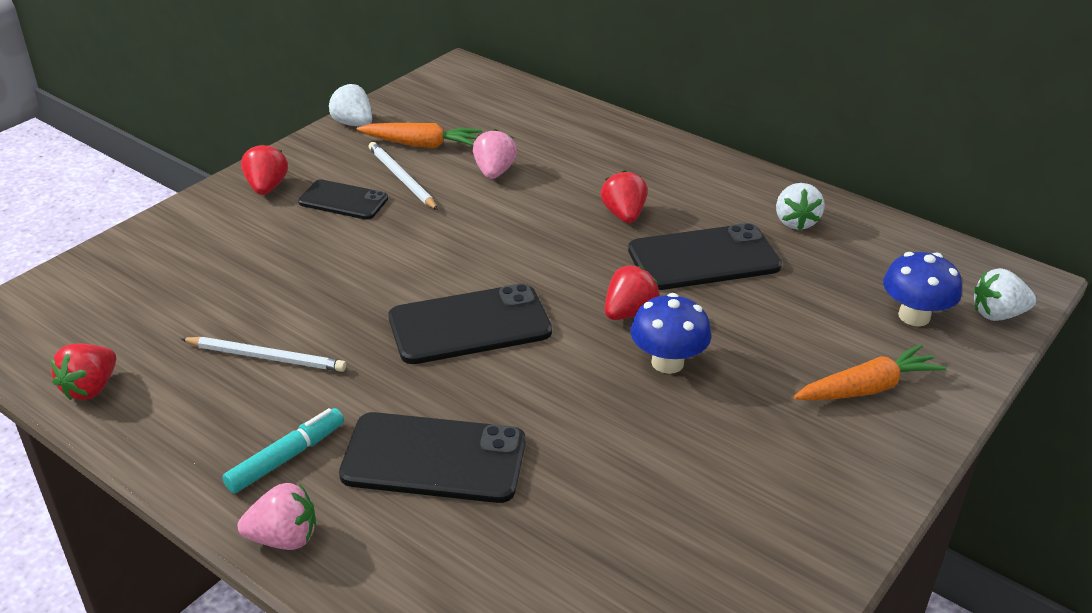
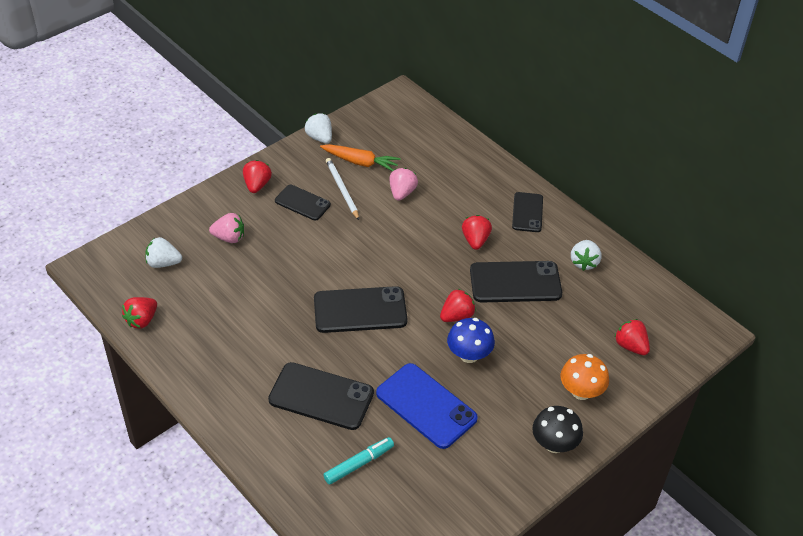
camera: 10 degrees right, 10 degrees up
white pencil [181,337,346,372] -> none
turquoise marker [222,408,344,493] -> turquoise marker moved to [323,437,394,485]
pink strawberry [238,483,316,550] -> pink strawberry moved to [209,213,244,243]
orange carrot [794,344,946,400] -> orange mushroom [560,354,609,400]
blue mushroom [883,252,962,326] -> red strawberry [615,319,650,355]
white strawberry [974,268,1036,321] -> white strawberry moved to [145,237,182,268]
none -> blue phone [376,363,478,449]
none -> black phone [512,192,543,232]
none -> black mushroom [532,406,583,453]

